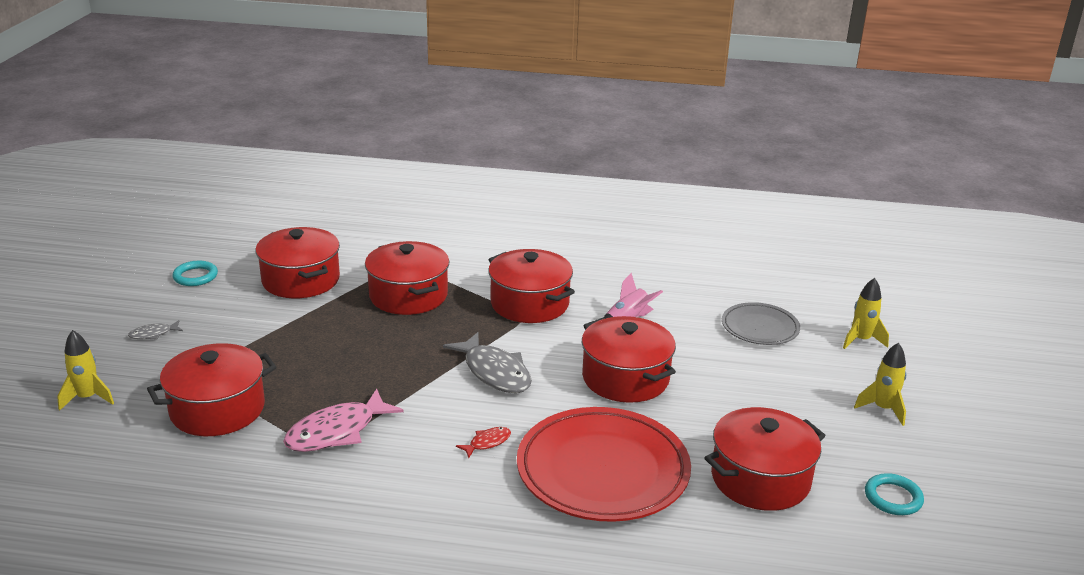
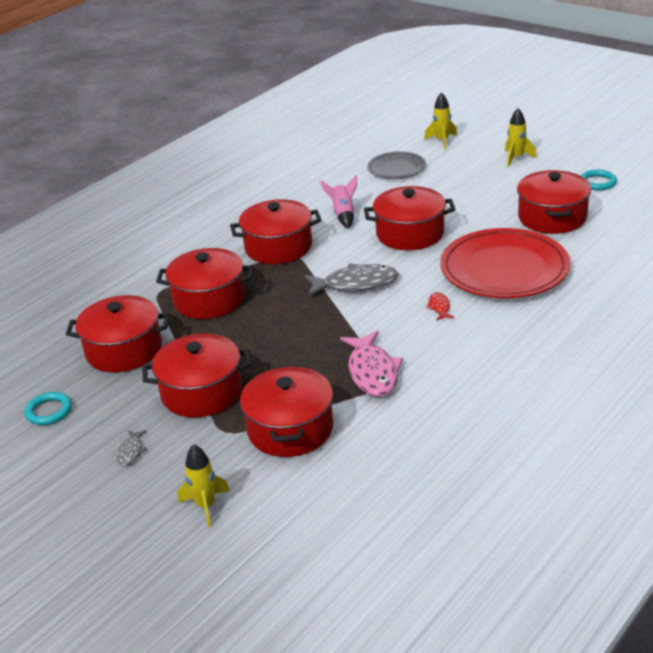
camera: 55 degrees left, 5 degrees up
none -> red pot [142,334,252,418]

